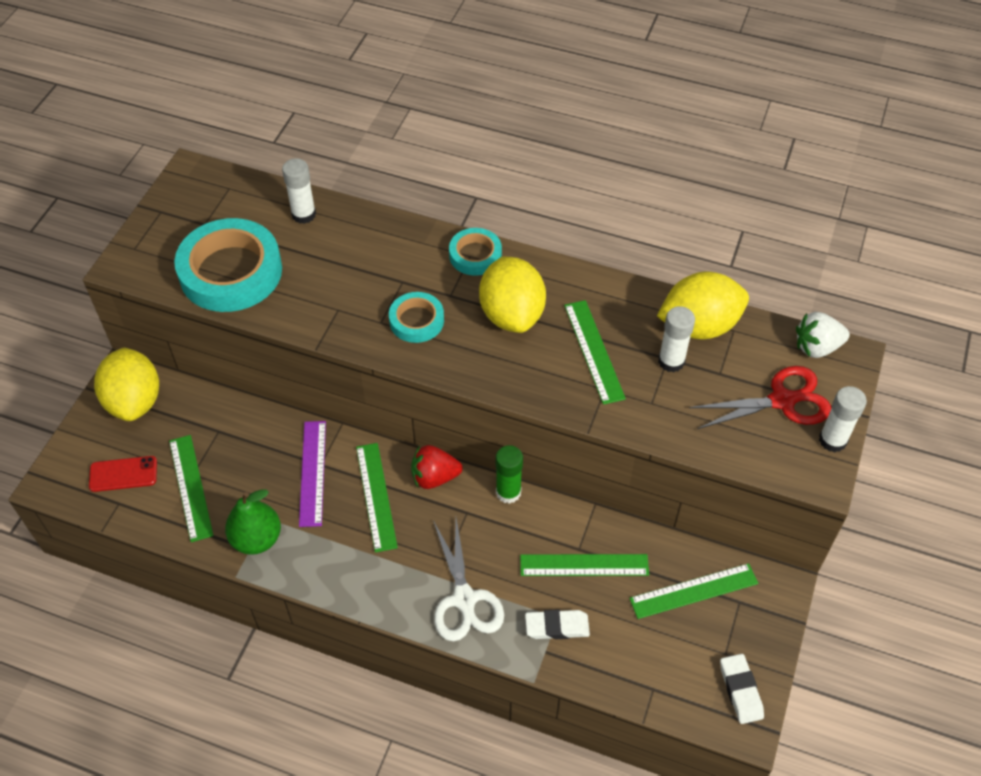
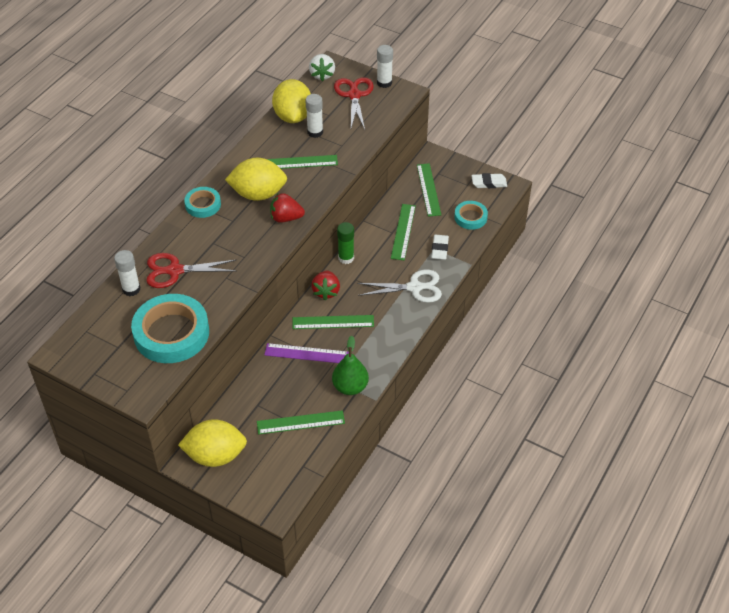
camera: 80 degrees left, 5 degrees down
red phone [89,456,157,492] -> none
turquoise tape [389,292,444,343] -> turquoise tape moved to [454,201,488,230]
none -> red scissors [146,253,236,288]
none -> red strawberry [270,193,305,223]

